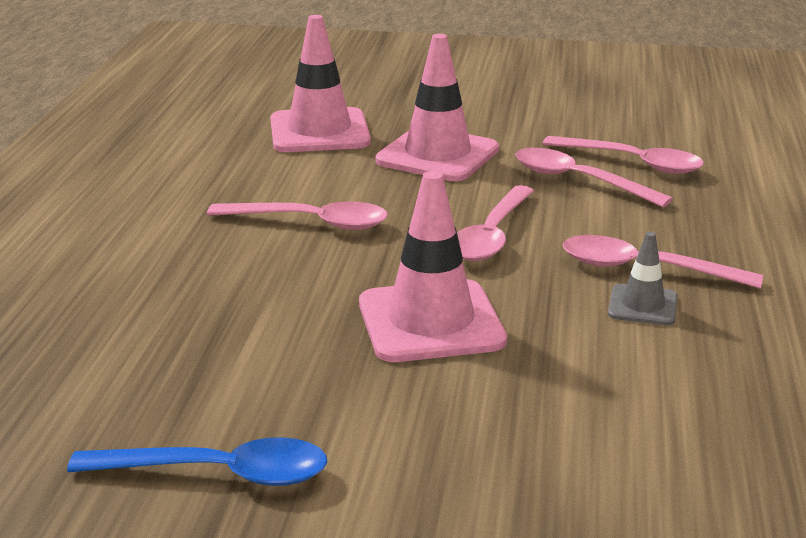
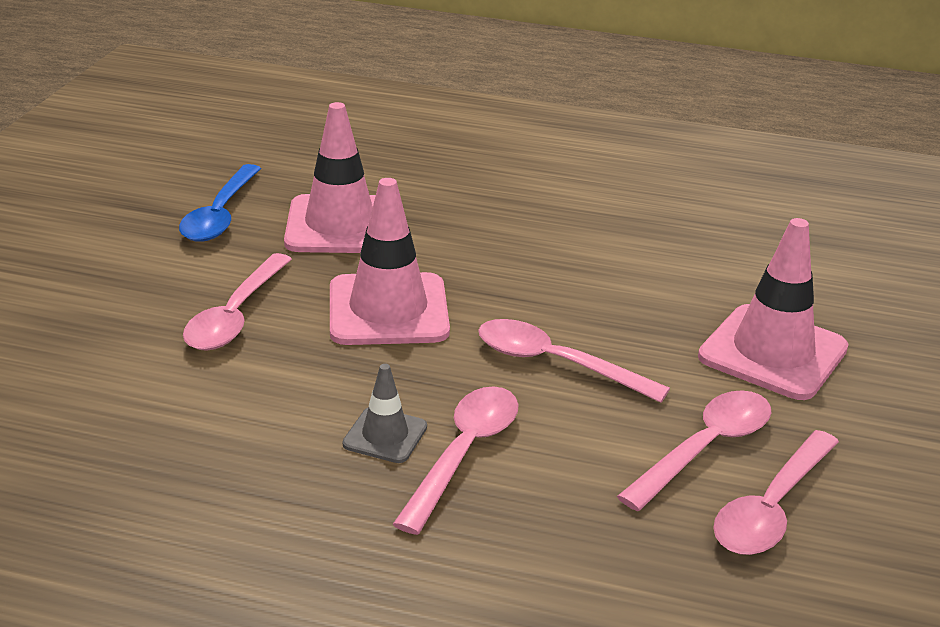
camera: 95 degrees right, 5 degrees up
pink spoon [207,201,388,230] -> pink spoon moved to [183,253,292,351]
pink traffic cone [270,15,371,152] -> pink traffic cone moved to [284,102,376,253]

